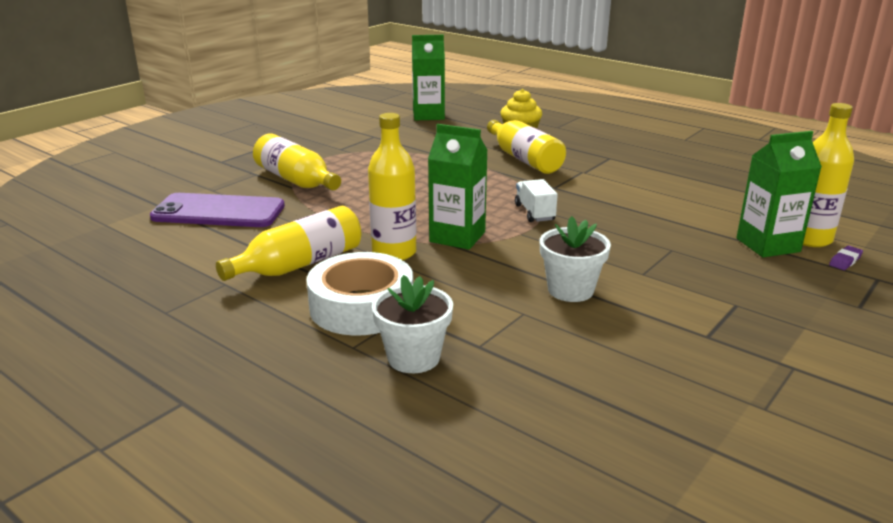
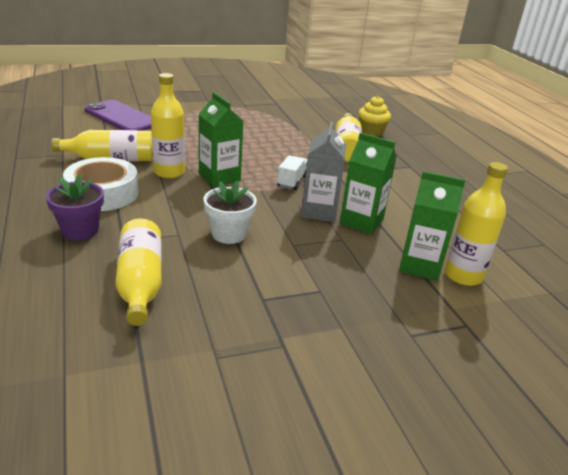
camera: 30 degrees right, 5 degrees up
yellow bottle [253,134,341,190] -> yellow bottle moved to [116,218,162,326]
white flower pot [372,275,453,373] -> purple flower pot [46,174,104,240]
green carton [412,35,445,120] -> green carton moved to [340,133,397,234]
purple eraser [829,246,863,270] -> none
none -> grey carton [301,121,346,222]

